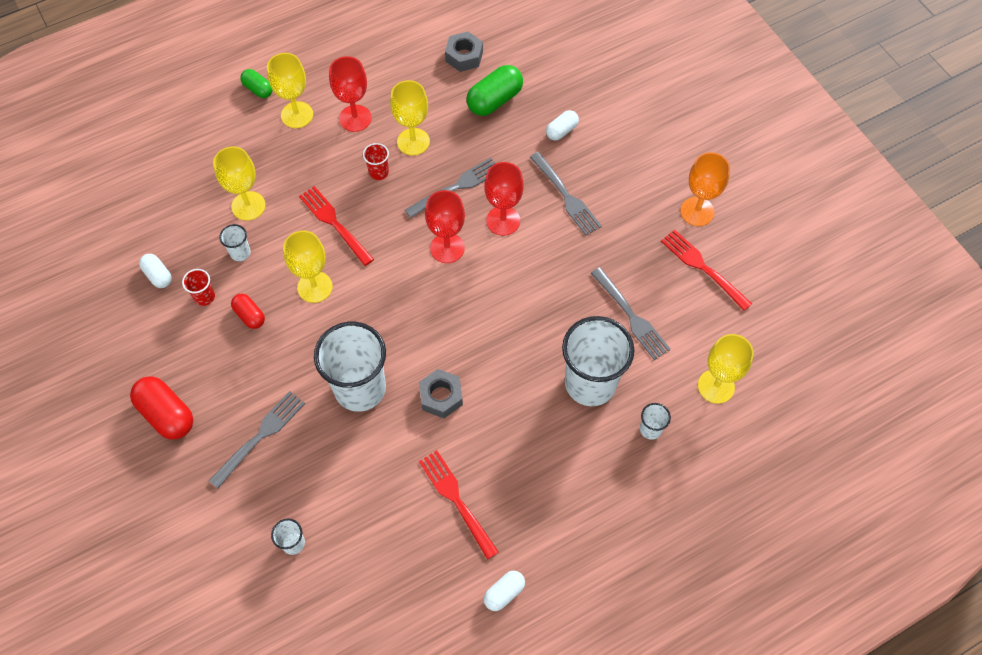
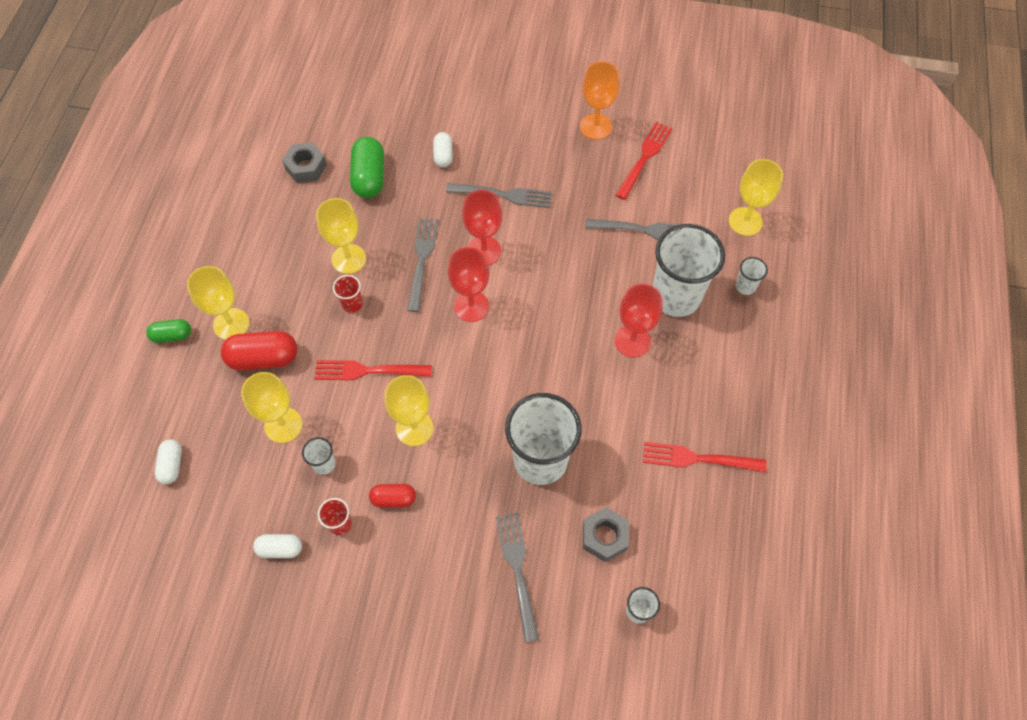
camera: 50 degrees left, 0 degrees up
red capsule [130,376,193,439] -> red capsule moved to [221,331,297,370]
red goblet [329,56,372,132] -> red goblet moved to [615,284,663,358]
grey nut [419,369,463,418] -> grey nut moved to [583,507,629,562]
white capsule [484,571,525,611] -> white capsule moved to [155,439,182,484]
red fork [661,230,752,311] -> red fork turned 120 degrees clockwise [616,122,672,200]

